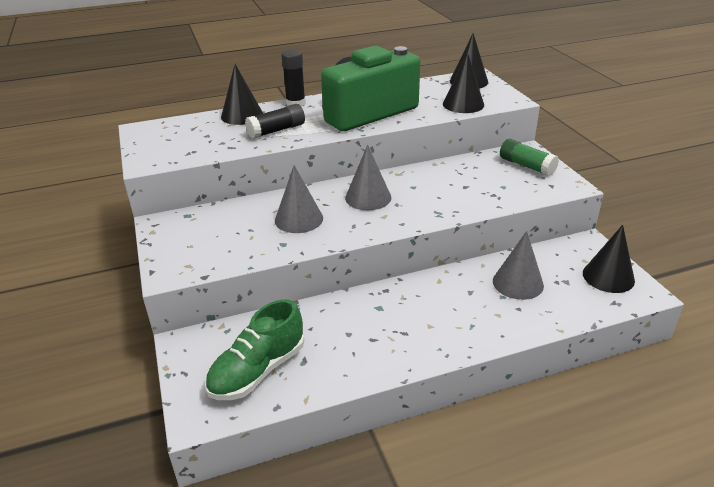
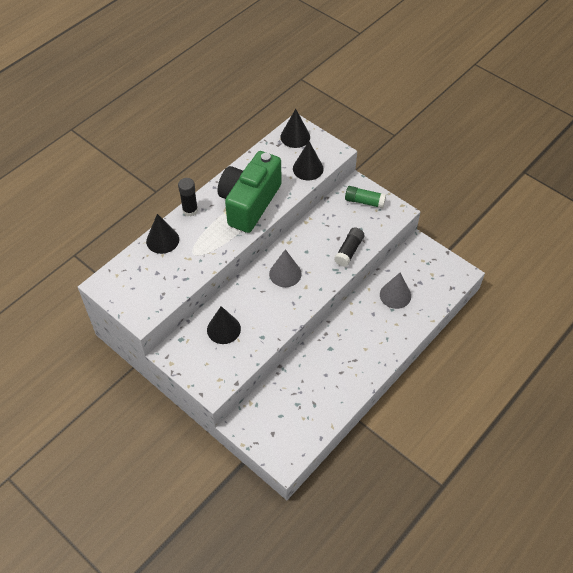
camera: 30 degrees left, 20 degrees up
green shoe [205,299,304,400] -> none
black glue stick [245,104,305,139] -> black glue stick moved to [334,227,364,267]
grey cone [275,165,323,233] -> none
black cone [583,225,635,293] -> black cone moved to [207,306,241,344]

